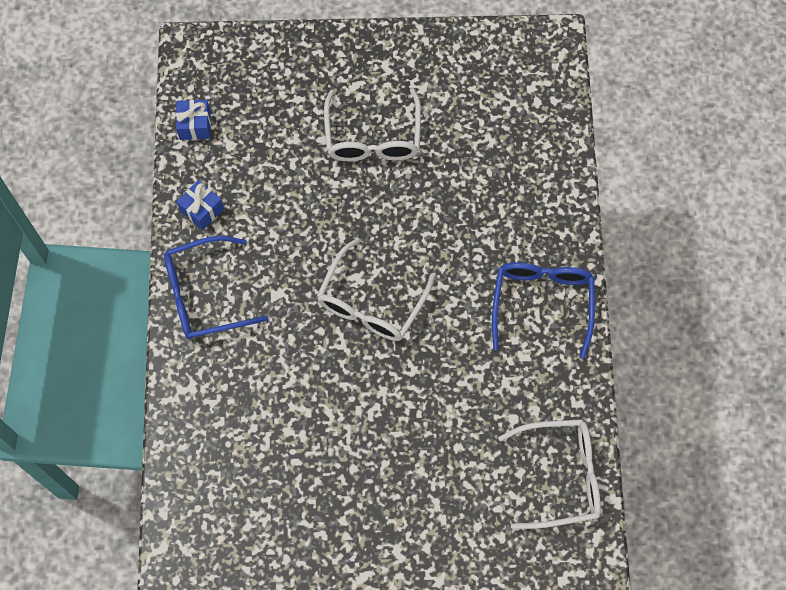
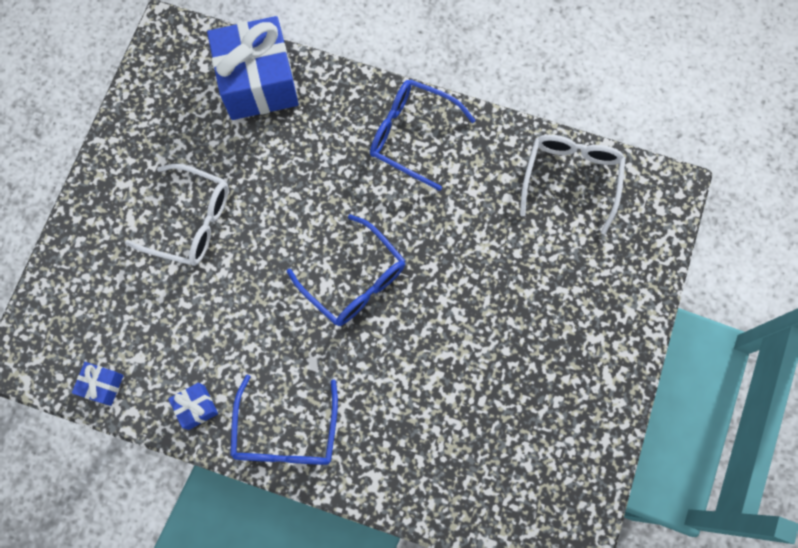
camera: 70 degrees left, 5 degrees up
white glasses [317,238,435,341] -> blue glasses [287,215,405,326]
none -> blue gift [207,16,299,120]

